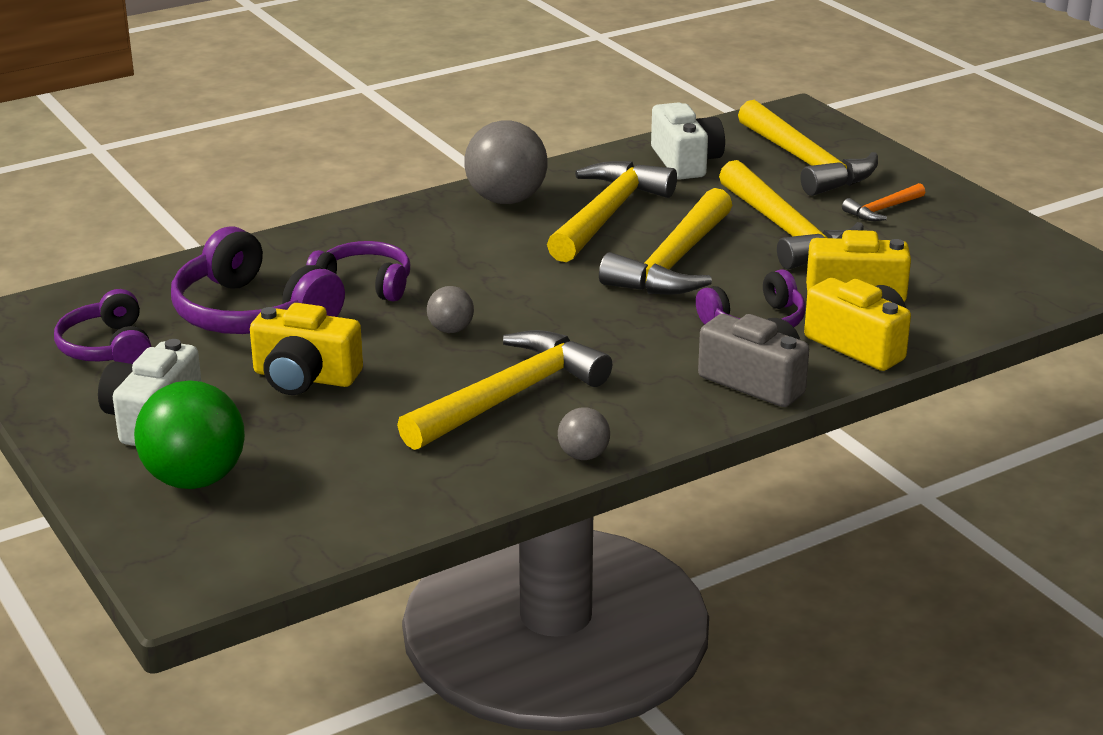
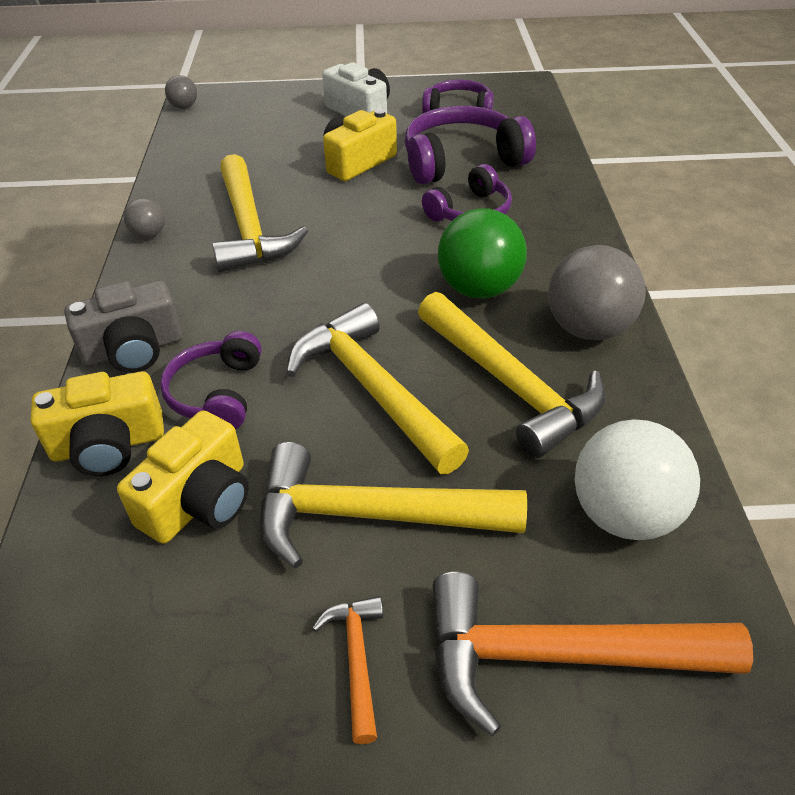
camera: 120 degrees right, 15 degrees up
green ball [134,380,245,489] -> green ball moved to [438,208,527,299]
grey ball [427,286,474,333] -> grey ball moved to [165,75,197,109]
white camera [651,103,725,180] -> white ball [575,419,700,540]
yellow hammer [738,100,878,196] -> orange hammer [433,572,753,736]

